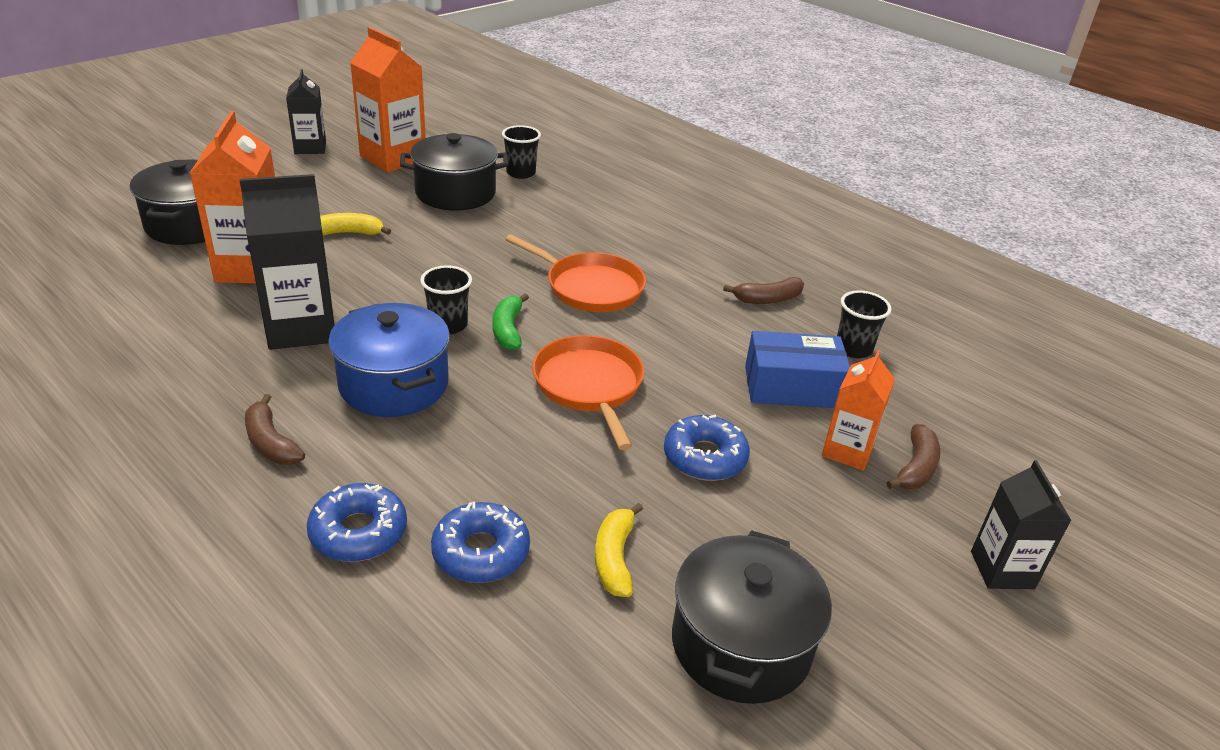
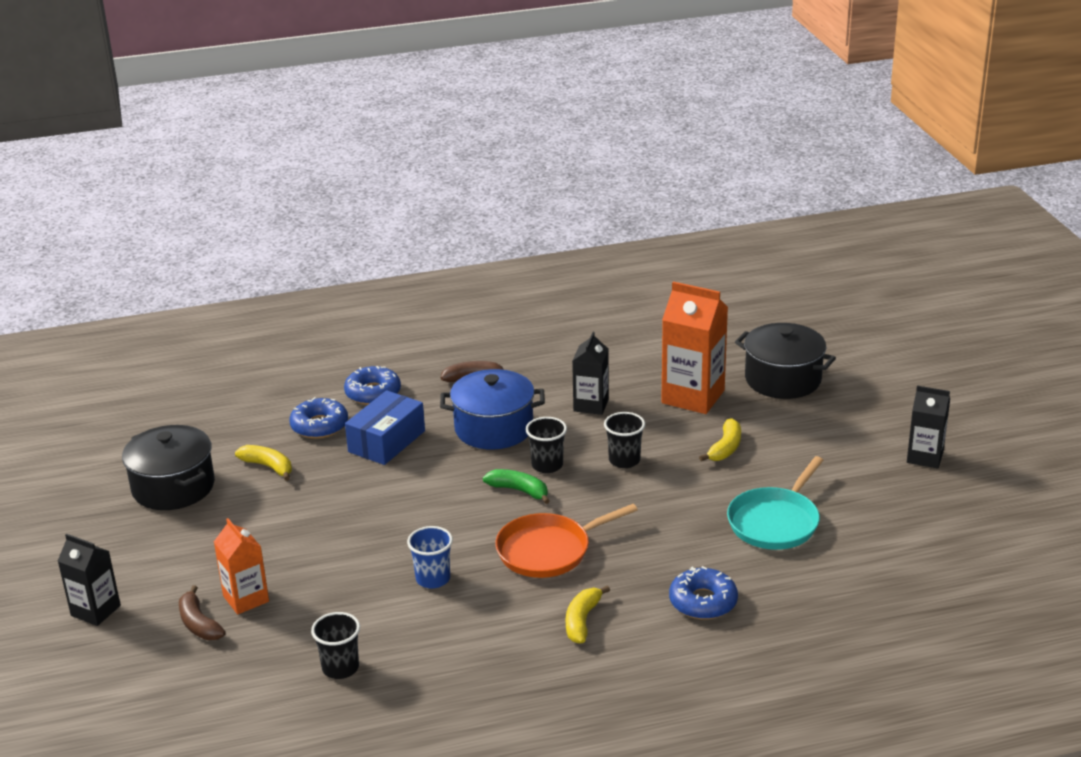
camera: 125 degrees right, 5 degrees down
black carton [240,174,334,350] -> black carton [572,332,609,415], size x0.61
orange carton [350,27,426,172] -> none
black pot [400,133,509,211] -> turquoise pan [727,456,824,550]
black cup [502,125,541,179] -> black cup moved to [604,412,645,468]
orange pan [532,335,644,450] -> none
blue donut [664,415,750,481] -> blue donut moved to [669,566,738,620]
brown banana [723,277,804,304] -> none
blue box [745,331,850,408] -> blue box moved to [345,390,425,465]
none -> blue cup [407,526,453,589]
none -> yellow banana [566,585,610,643]

